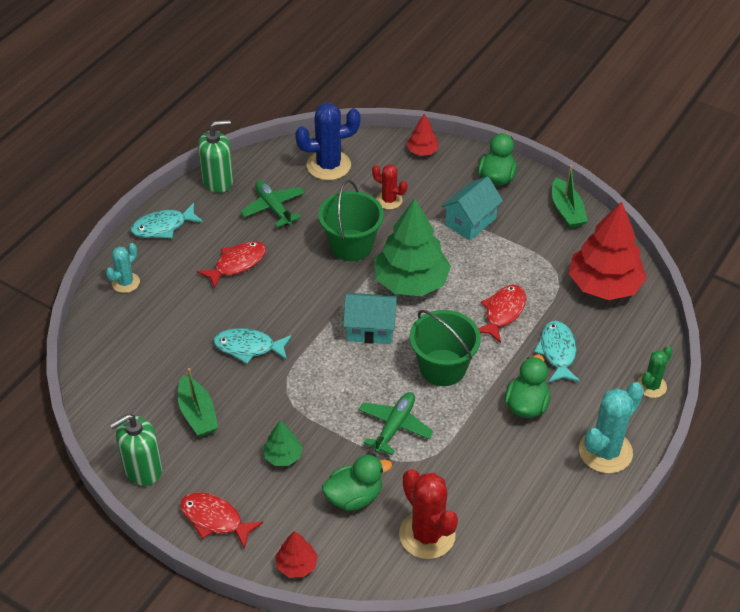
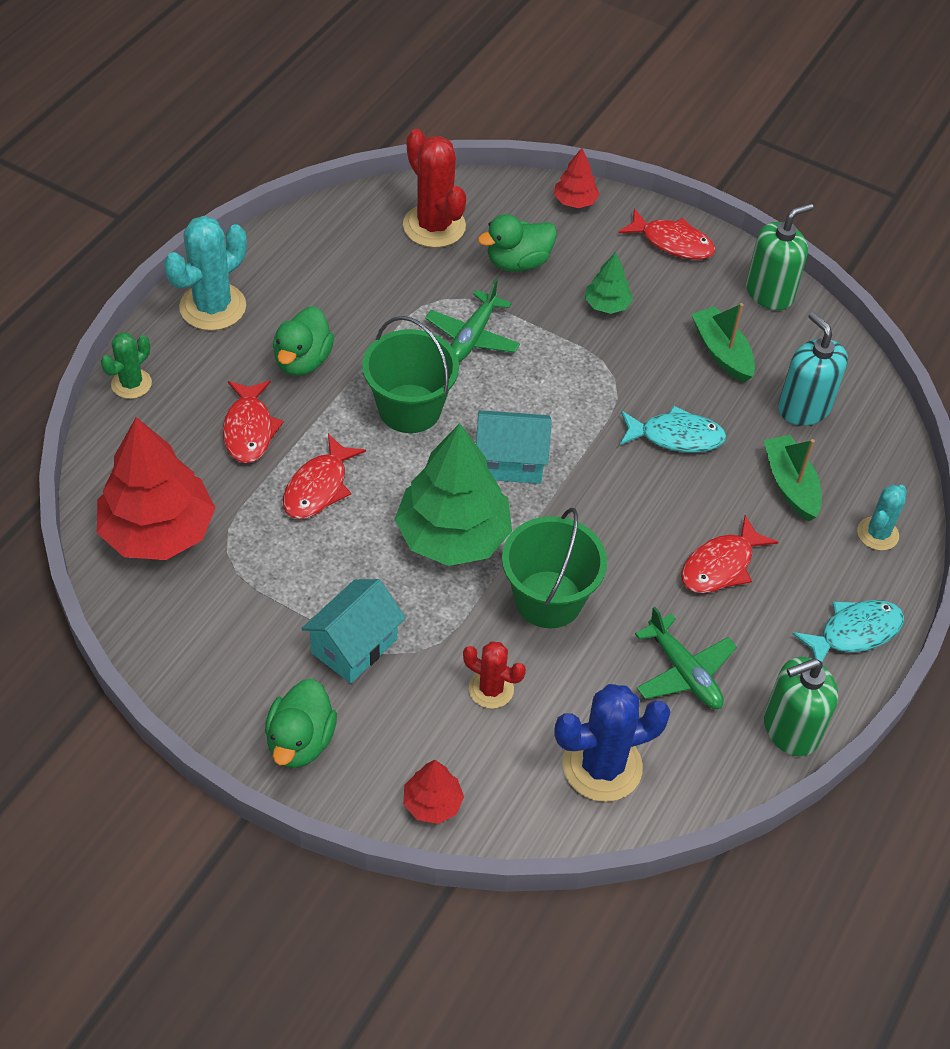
camera: 175 degrees right, 5 degrees up
turquoise fish [534,321,580,383] -> red fish [223,380,284,463]
green boat [552,165,588,229] -> green boat moved to [764,435,822,521]
none -> turquoise soap dispenser [778,312,848,426]

